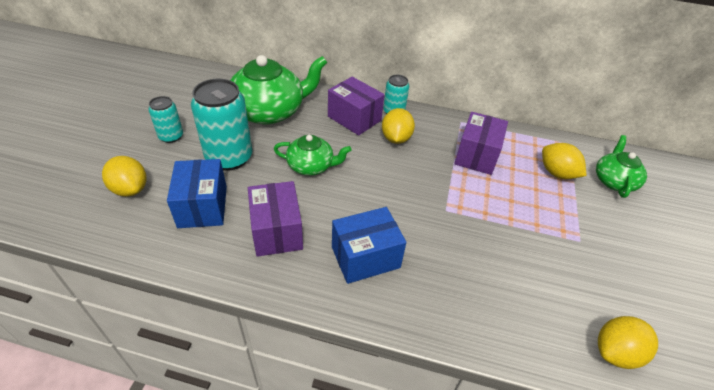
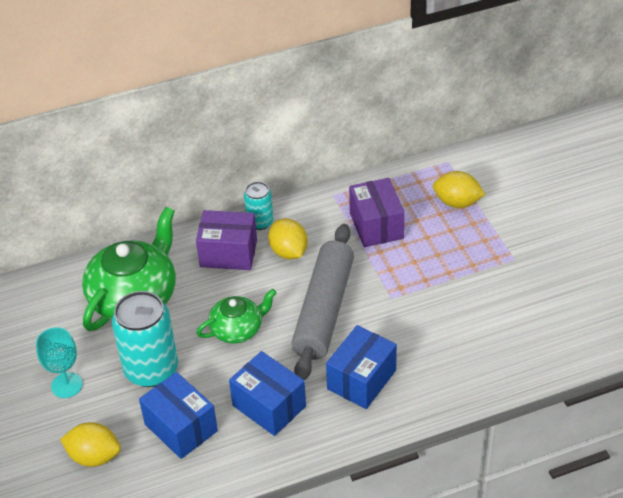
camera: 30 degrees left, 0 degrees up
turquoise can [148,96,183,143] -> turquoise goblet [36,327,83,398]
purple box [248,181,303,257] -> blue box [229,351,306,436]
green teapot [596,135,647,198] -> none
yellow lemon [598,316,658,369] -> none
none -> grey rolling pin [291,224,354,380]

